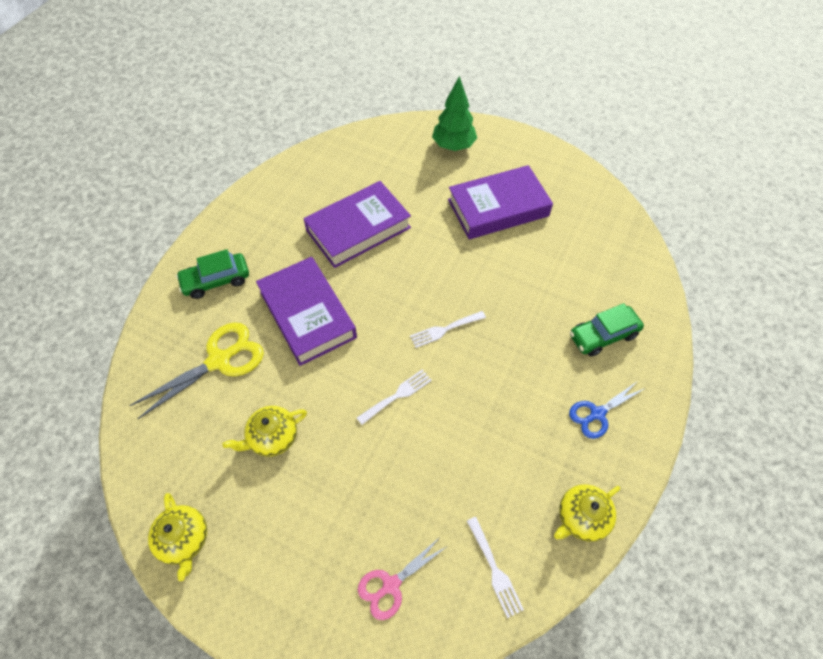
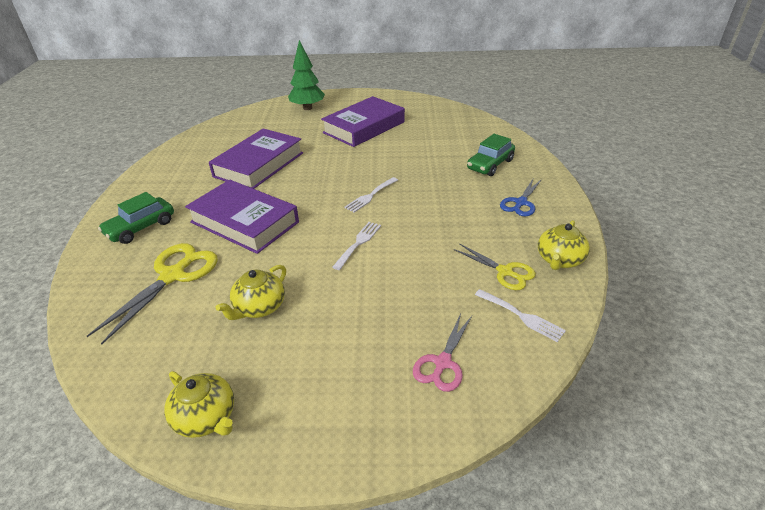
camera: 25 degrees left, 20 degrees down
none -> yellow scissors [453,243,536,290]

